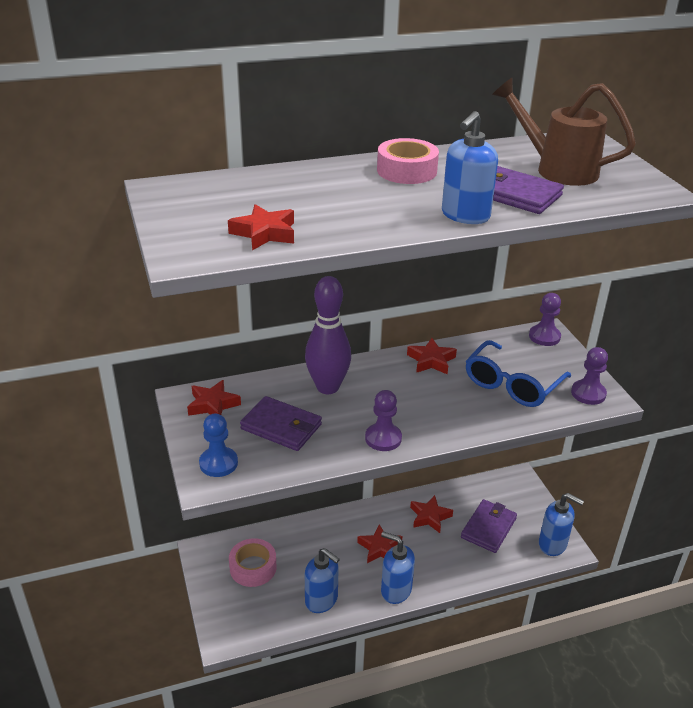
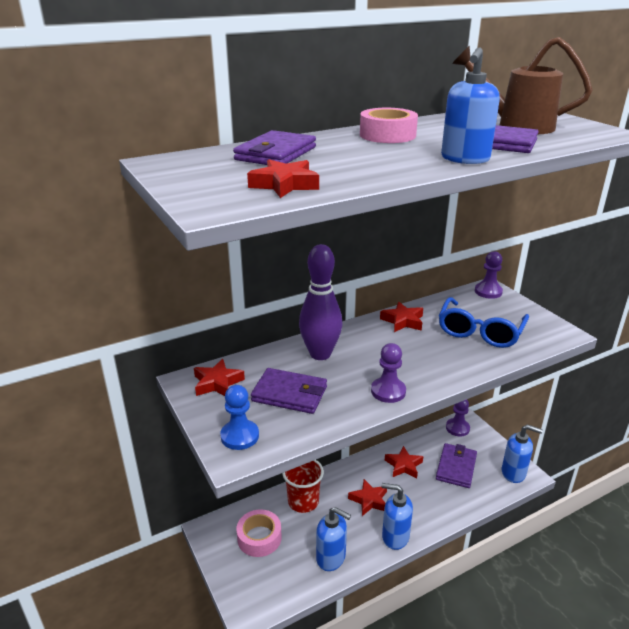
camera: 10 degrees left, 5 degrees down
purple pawn [571,347,608,405] -> purple pawn moved to [446,399,470,437]
none -> purple wallet [233,130,316,165]
none -> red cup [282,460,324,513]

